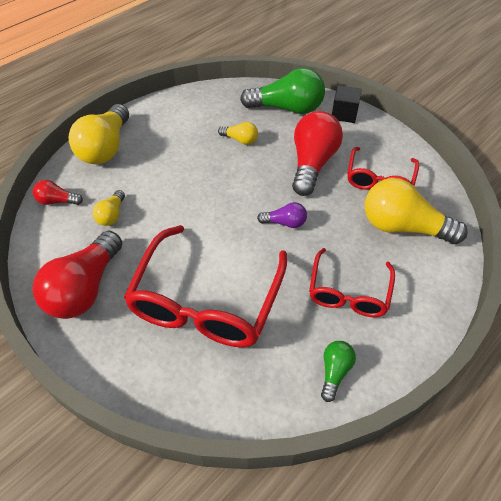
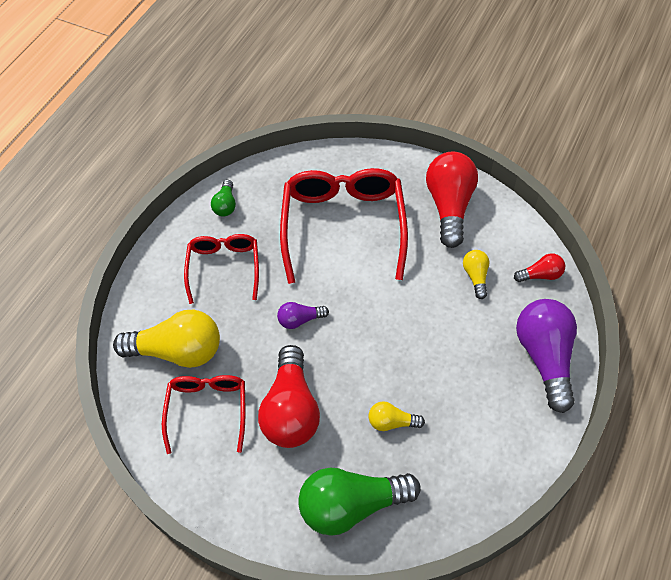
camera: 165 degrees right, 5 degrees up
yellow light bulb [68,104,129,164] -> purple light bulb [516,299,577,413]
black cube [332,85,362,123] -> none

